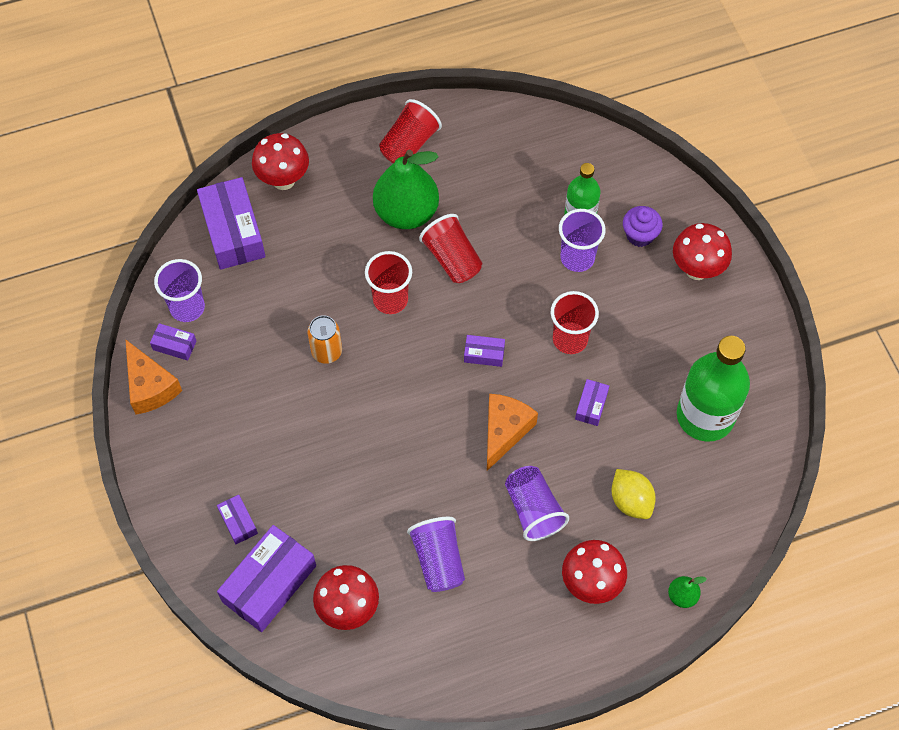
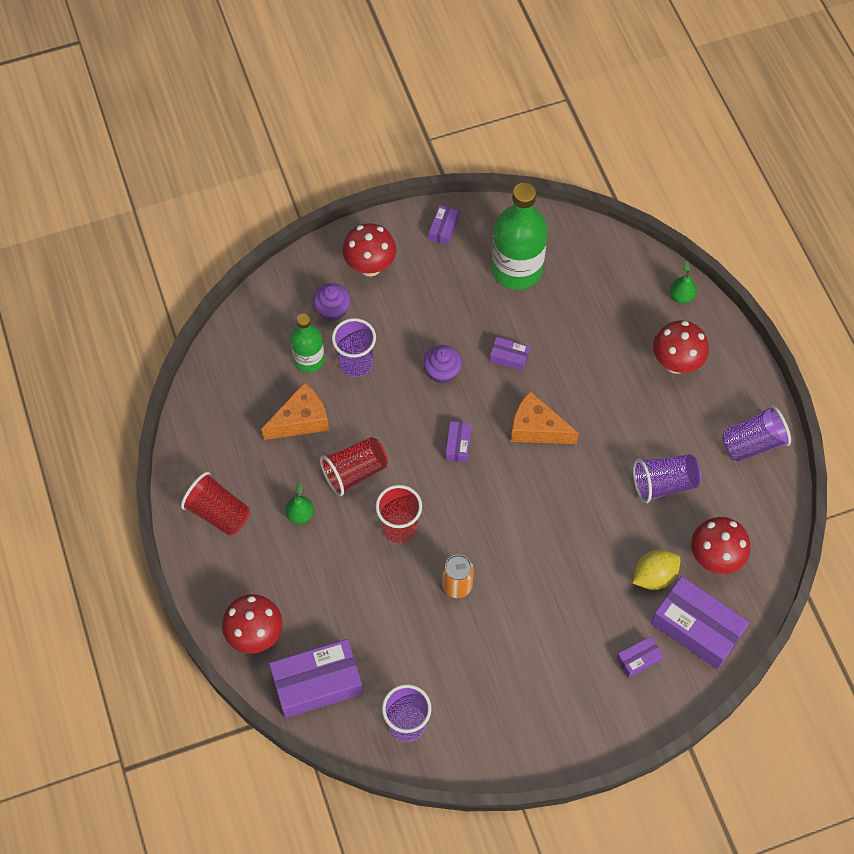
camera: 90 degrees left, 0 degrees up
orange cheese [125,339,182,415] -> orange cheese moved to [261,382,329,440]
purple box [150,323,197,361] -> purple box moved to [429,205,459,245]
green pear [373,150,439,229] -> green pear [285,483,314,524], size x0.43
purple cup [505,466,569,541] -> purple cup moved to [722,405,791,462]
red cup [551,291,599,354] -> purple cupcake [424,345,462,384]
yellow lemon [611,469,656,519] -> yellow lemon moved to [632,549,681,590]

